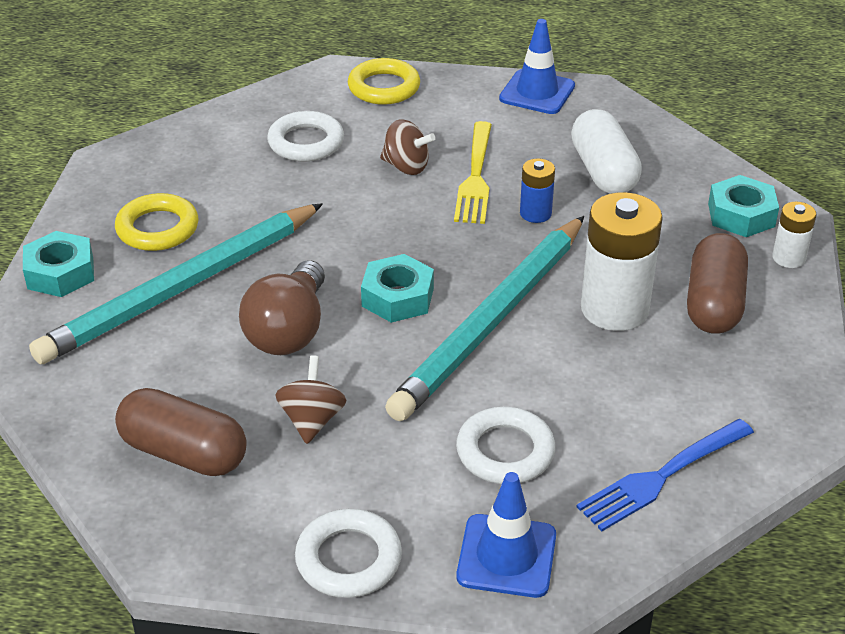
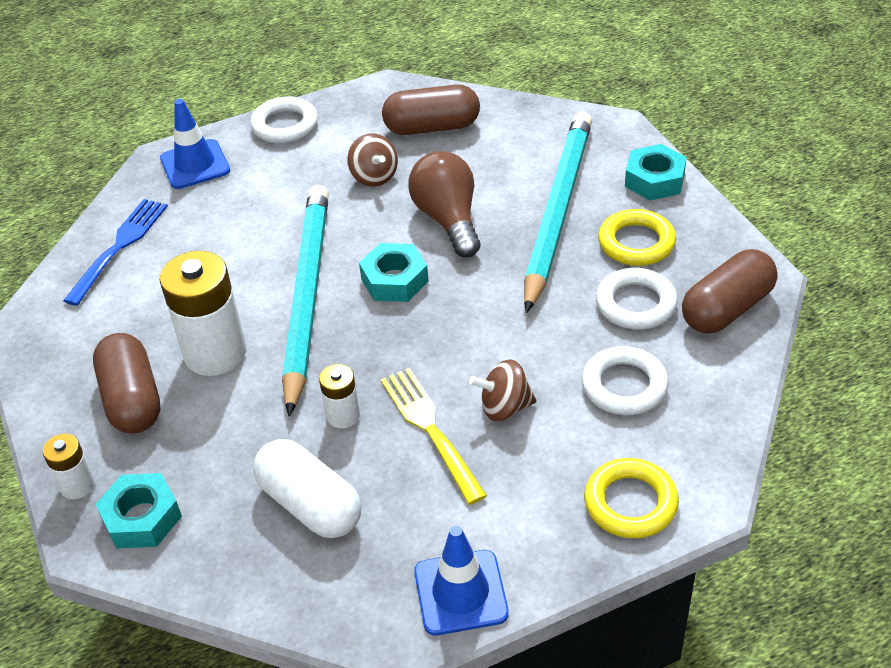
camera: 150 degrees right, 5 degrees up
white ring [456,407,555,484] -> white ring moved to [596,268,678,330]
blue battery [520,158,555,223] -> white battery [319,364,360,429]
none -> brown capsule [682,249,778,333]

